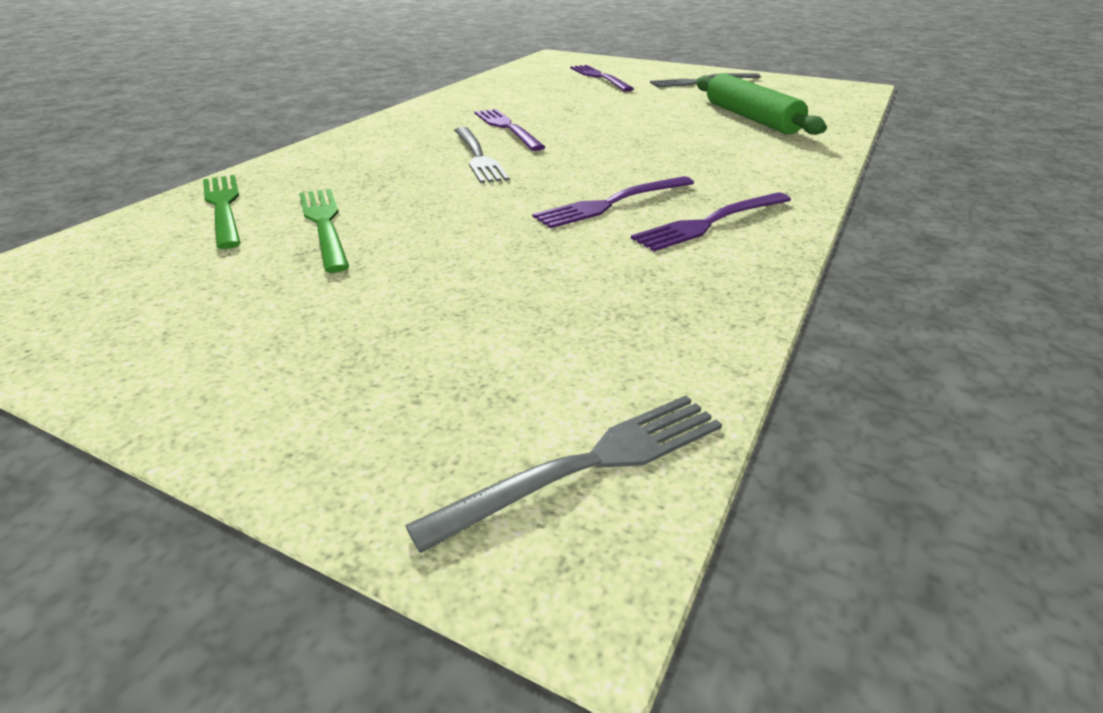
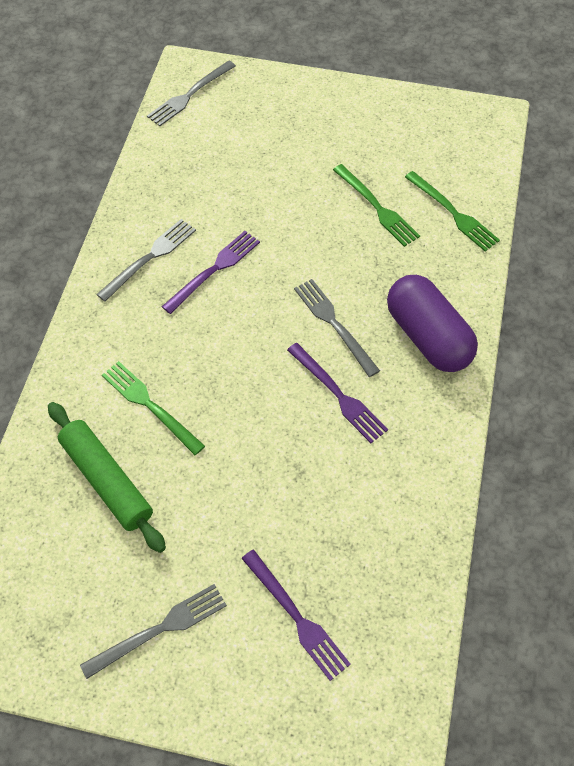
camera: 165 degrees right, 25 degrees up
purple fork [631,192,791,251] -> grey fork [96,219,196,302]
none -> green fork [102,361,205,455]
none -> purple capsule [387,275,478,372]

